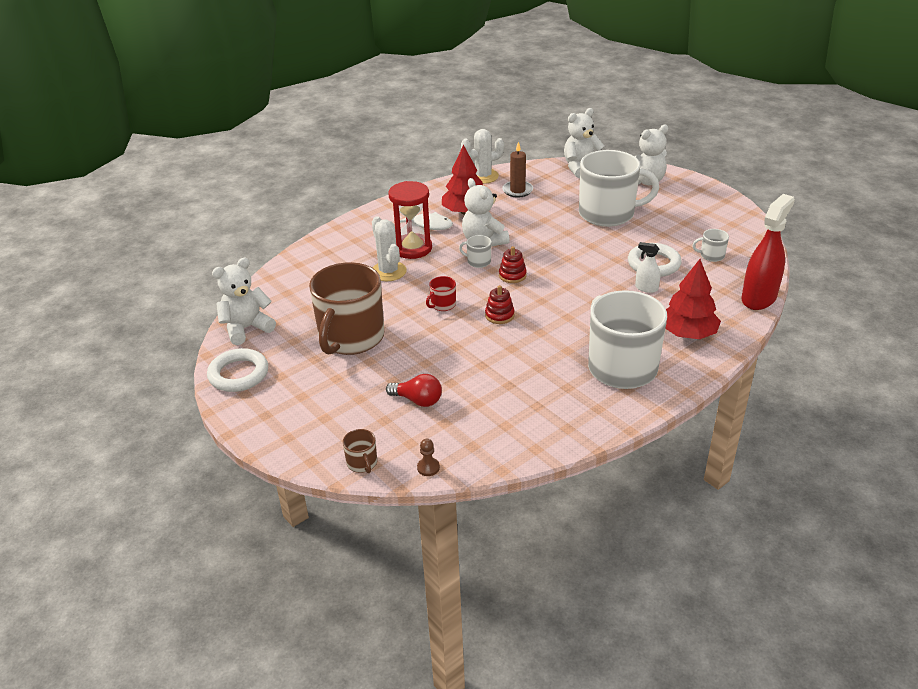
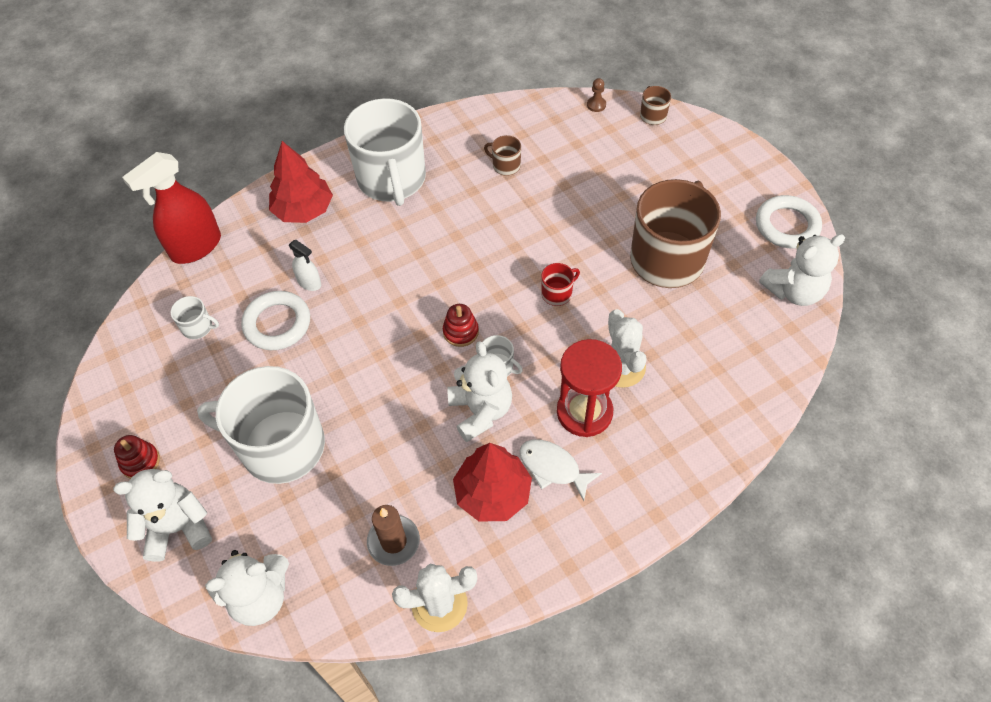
camera: 170 degrees left, 20 degrees up
red light bulb [386,374,442,407] -> none
red stacking toy [485,285,514,324] -> red stacking toy moved to [114,435,160,479]
none -> brown mug [484,135,521,176]

